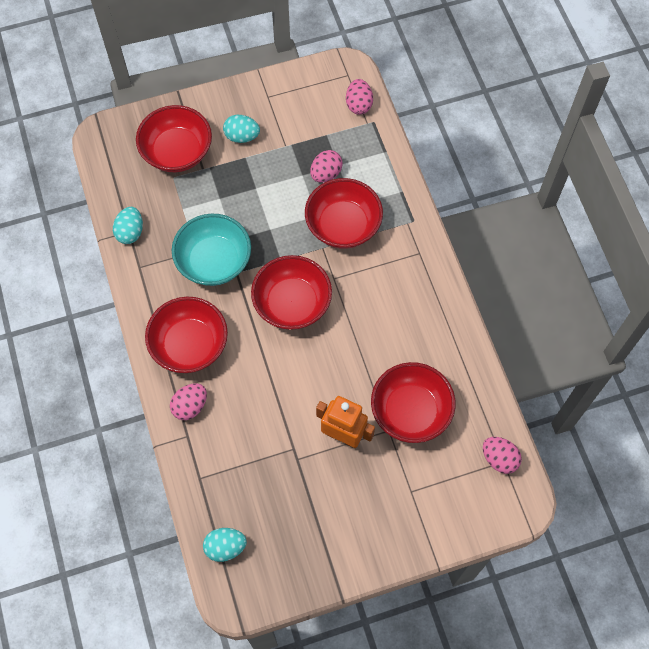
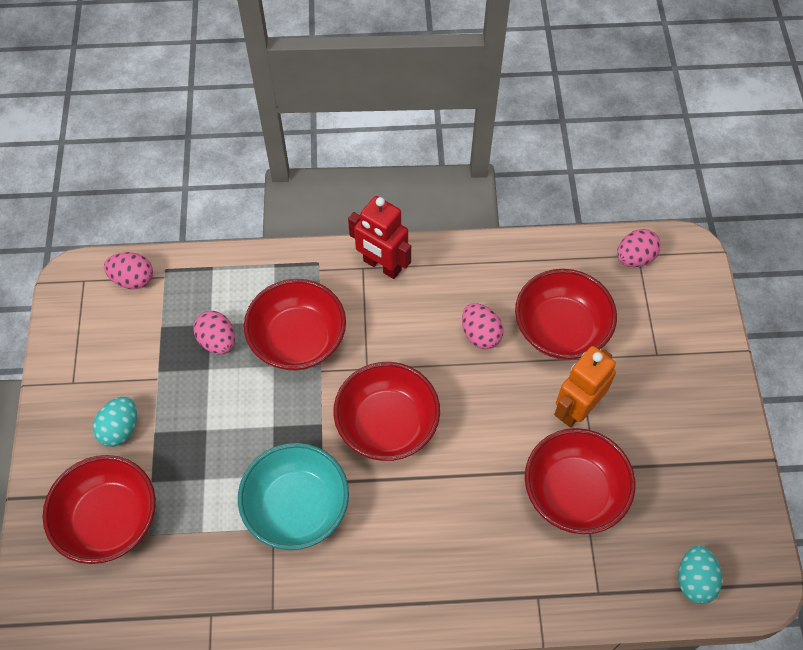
camera: 75 degrees left, 5 degrees down
turquoise egg [113,207,143,244] -> none
red bowl [145,297,228,373] -> red bowl moved to [525,428,636,534]
pink egg [170,383,207,420] -> pink egg moved to [462,303,504,349]
none -> red robot [348,196,411,279]

